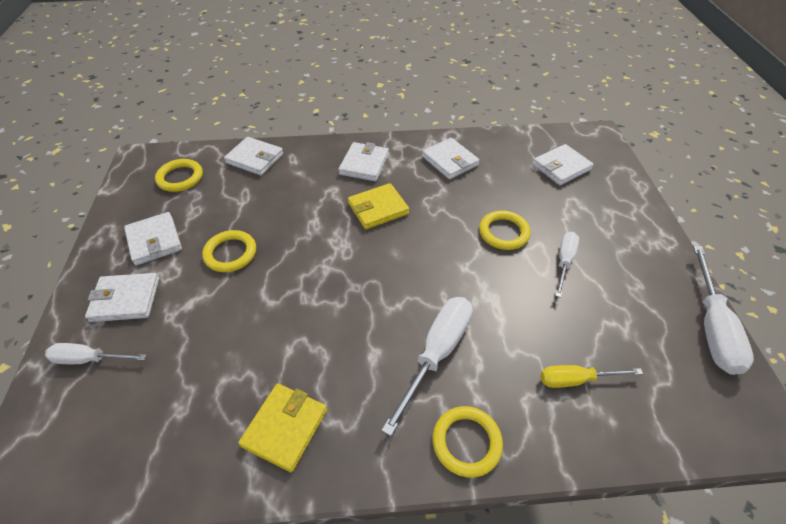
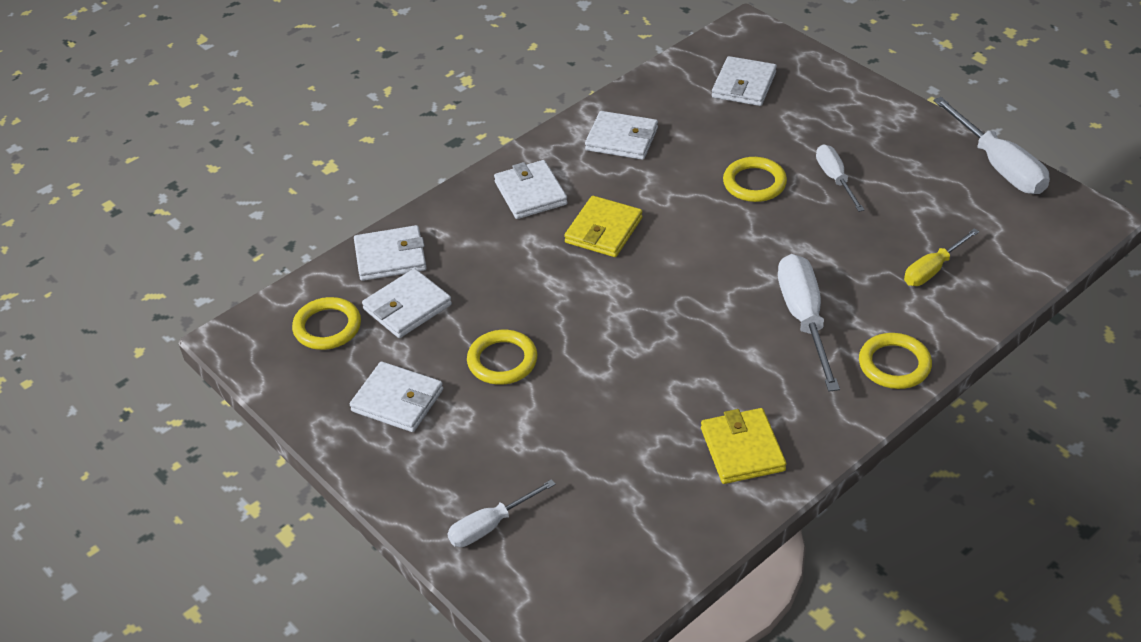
camera: 35 degrees left, 5 degrees down
white wallet [85,273,159,322] -> white wallet moved to [362,268,452,338]

